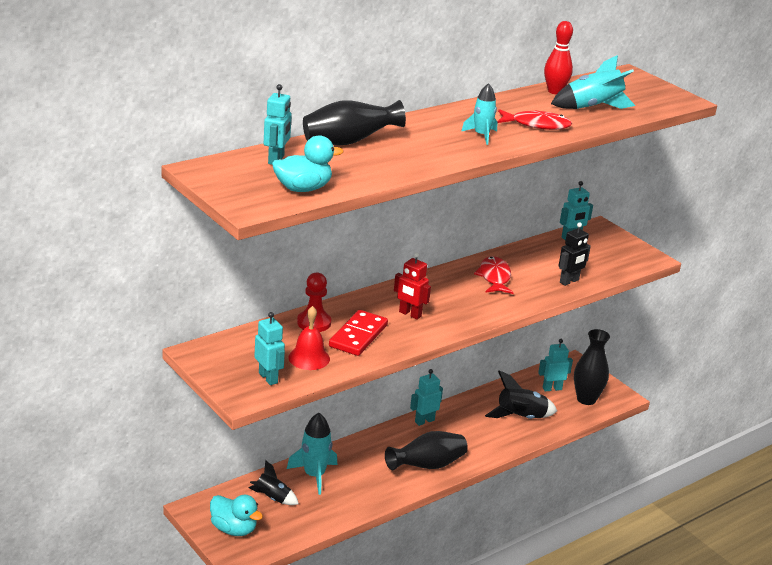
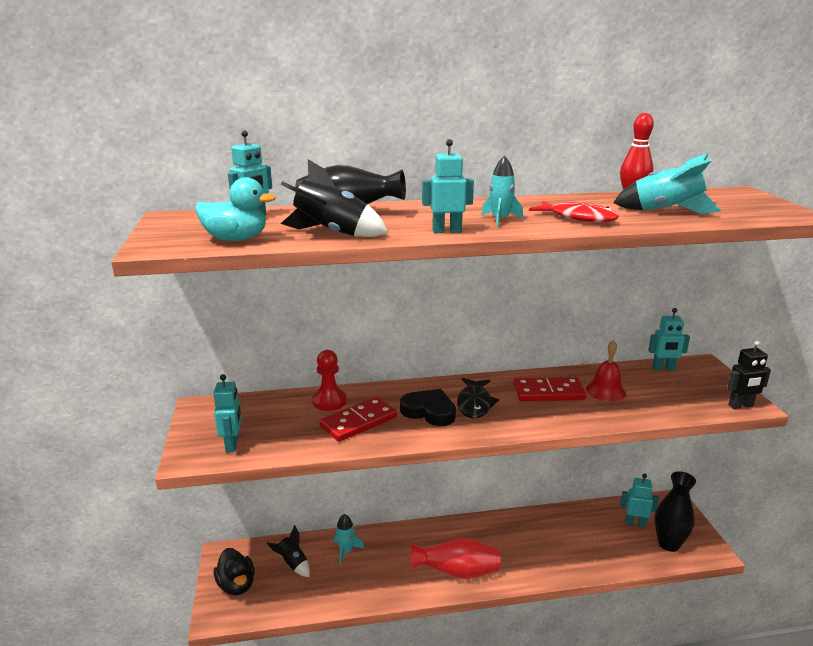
camera: 30 degrees right, 5 degrees down
turquoise duck [210,495,263,536] -> black duck [214,548,255,595]
turquoise rocket [287,413,337,495] -> turquoise rocket [334,514,364,565], size x0.65
red bell [288,306,330,370] -> red bell moved to [586,340,626,402]
black vase [385,431,468,470] -> red vase [411,538,500,579]
red robot [394,252,431,320] -> black heart [400,389,456,426]
turquoise robot [410,369,443,426] -> turquoise robot moved to [422,139,474,233]
red fish [474,256,514,294] -> red domino [514,377,586,401]
black rocket [485,371,557,419] -> black rocket moved to [281,159,389,237]
black robot [558,222,591,286] -> black robot moved to [727,340,771,409]
none -> black fish [457,378,499,418]

